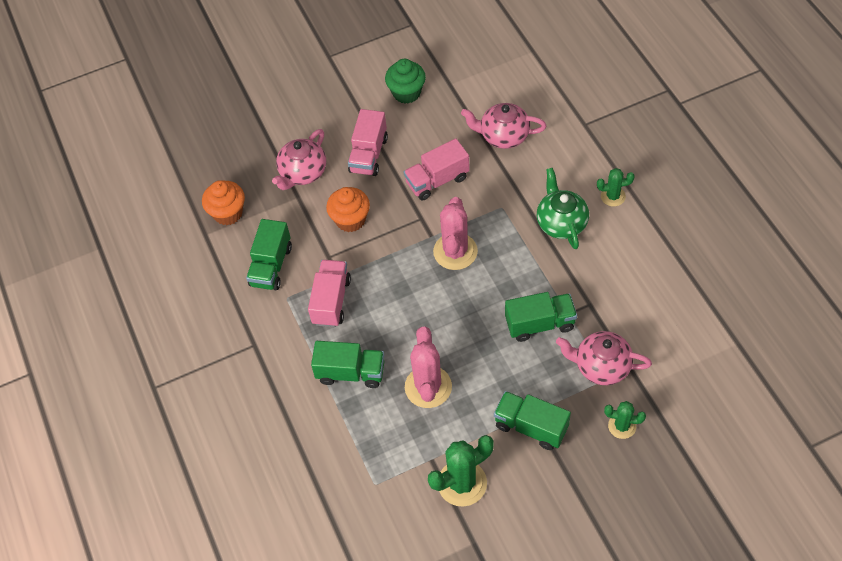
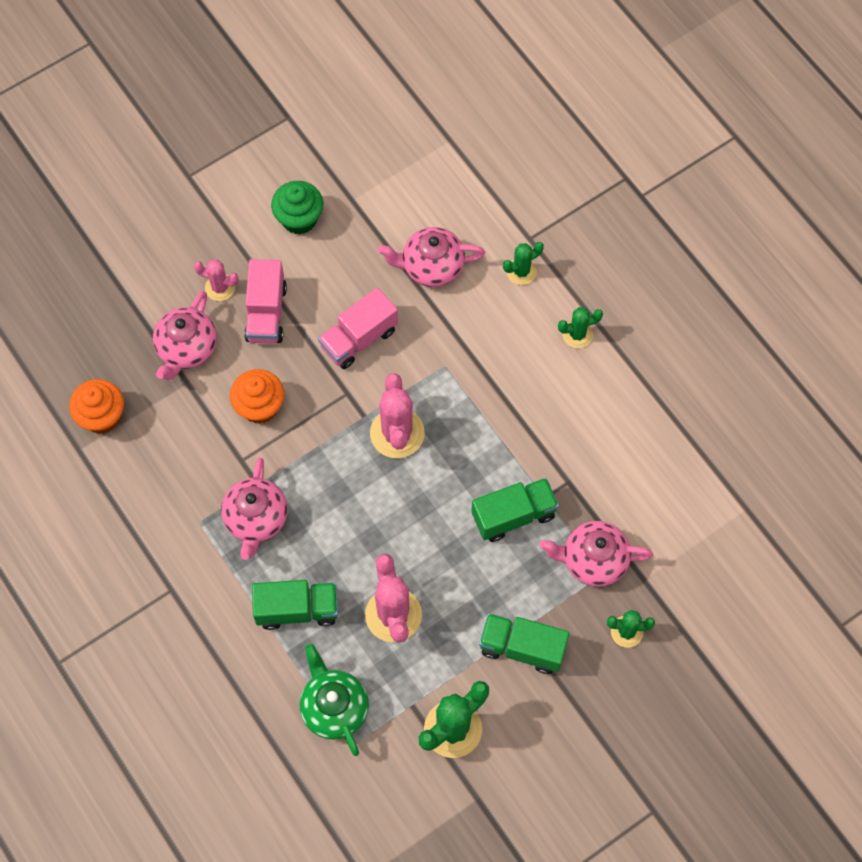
camera: 15 degrees left, 10 degrees up
green truck [246,219,292,290] -> none
pink truck [308,260,351,327] -> pink teapot [221,458,288,560]
green teapot [537,168,589,249] -> green teapot moved to [300,644,369,756]
none -> pink cactus [194,259,239,301]
none -> green cactus [503,242,544,285]

